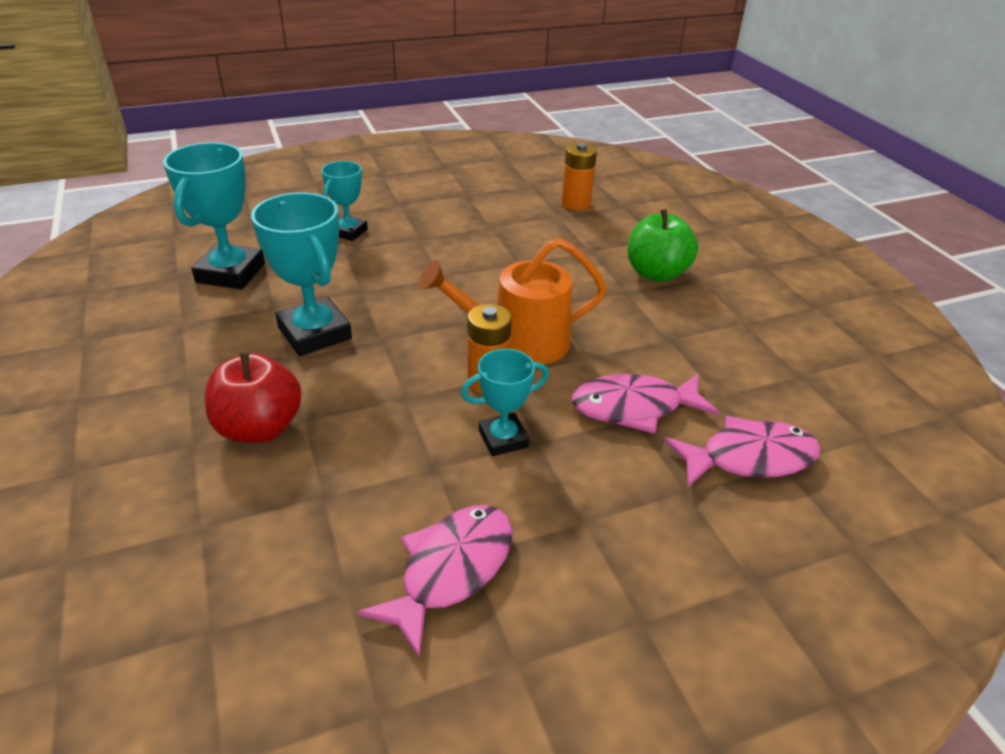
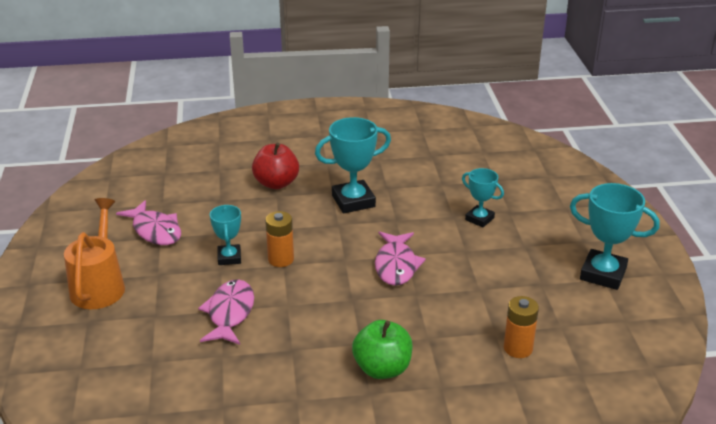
camera: 105 degrees right, 5 degrees down
turquoise trophy [163,142,265,289] -> turquoise trophy moved to [570,183,660,290]
orange watering can [419,238,607,365] -> orange watering can moved to [64,198,125,309]
pink fish [664,416,821,487] -> pink fish moved to [375,232,426,286]

